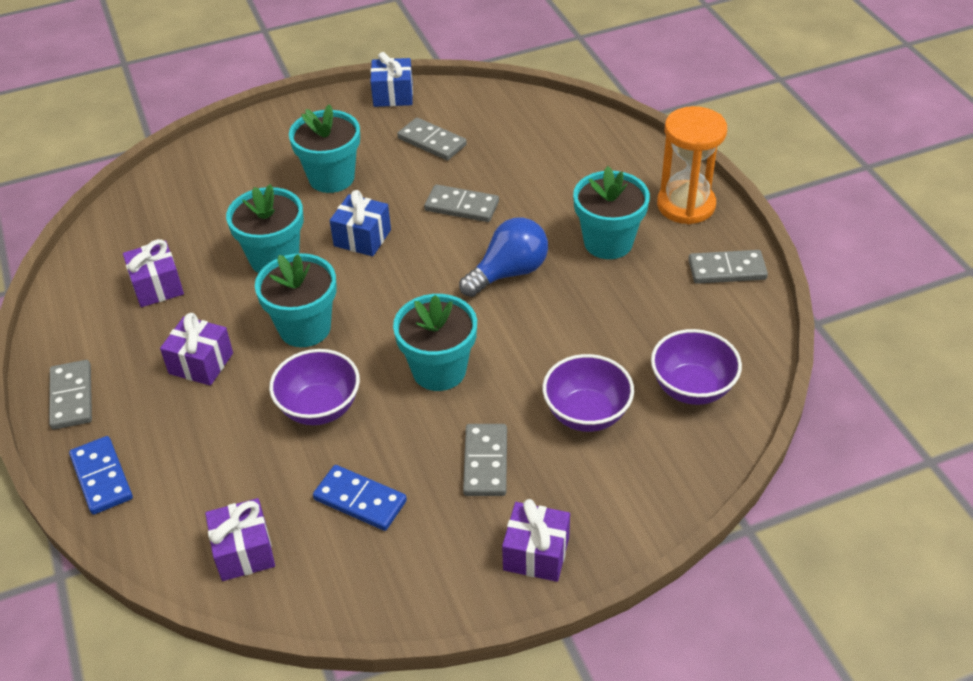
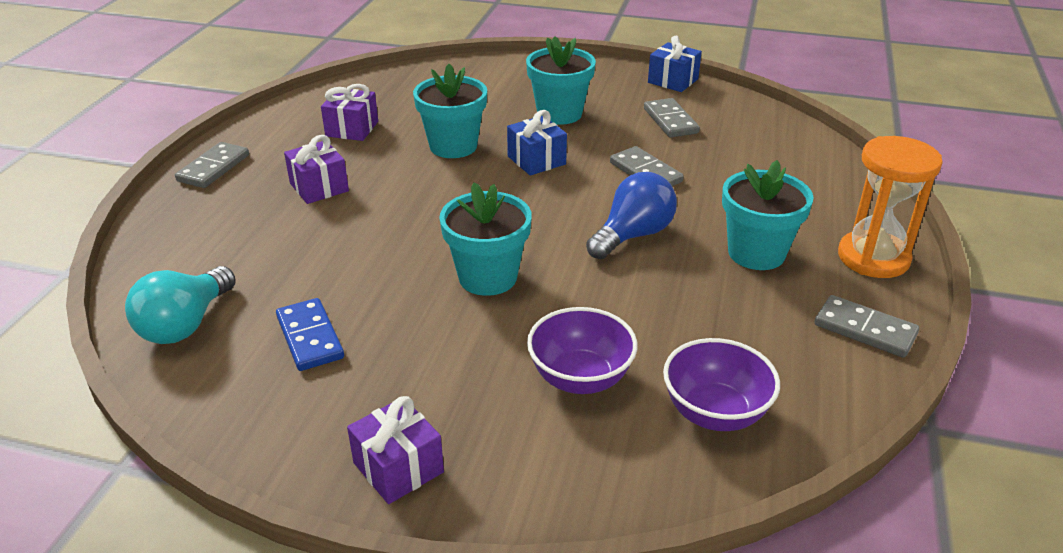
camera: 35 degrees right, 10 degrees down
blue domino [69,436,133,515] -> none
purple gift [205,498,275,581] -> turquoise light bulb [125,266,236,344]
turquoise flower pot [255,253,337,347] -> none
purple bowl [269,349,360,425] -> none
blue light bulb [459,217,548,297] -> blue light bulb turned 45 degrees counterclockwise [586,172,677,259]
grey domino [463,424,507,496] -> none

